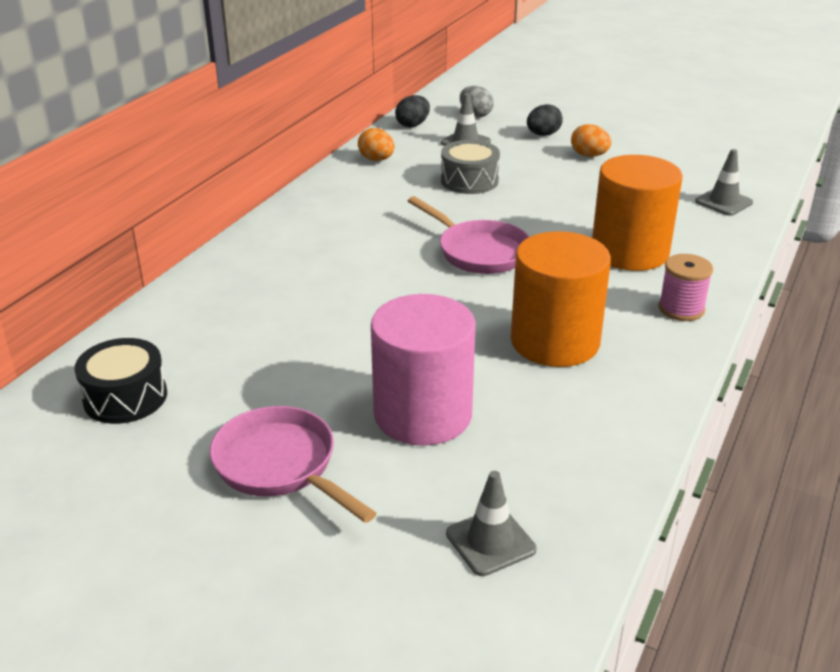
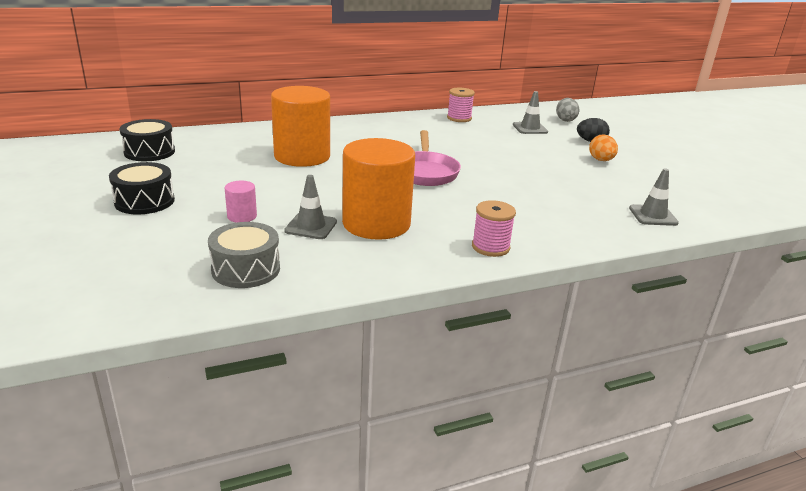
camera: 40 degrees right, 5 degrees down
pink pan [210,406,377,523] -> black drum [109,162,175,215]
orange egg [358,128,395,161] -> pink spool [447,88,475,122]
pink cylinder [371,294,476,446] -> pink cylinder [225,181,257,223], size x0.42
black egg [395,95,430,127] -> none
grey drum [441,140,500,194] -> grey drum moved to [208,222,280,288]
grey traffic cone [446,471,536,576] -> grey traffic cone moved to [284,175,337,239]
orange cylinder [592,155,683,271] -> orange cylinder moved to [271,86,330,167]

